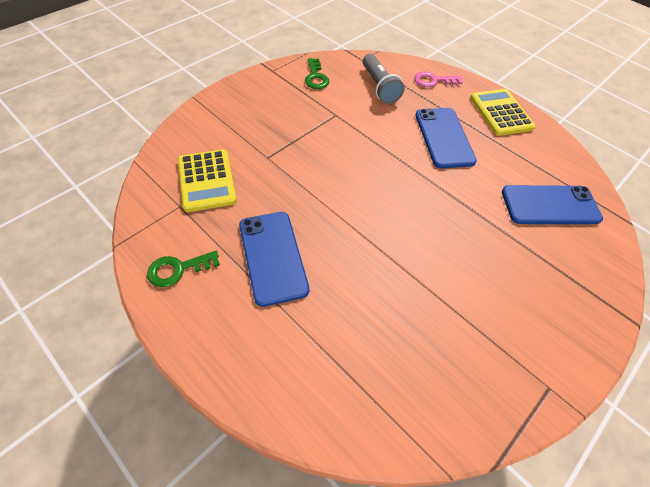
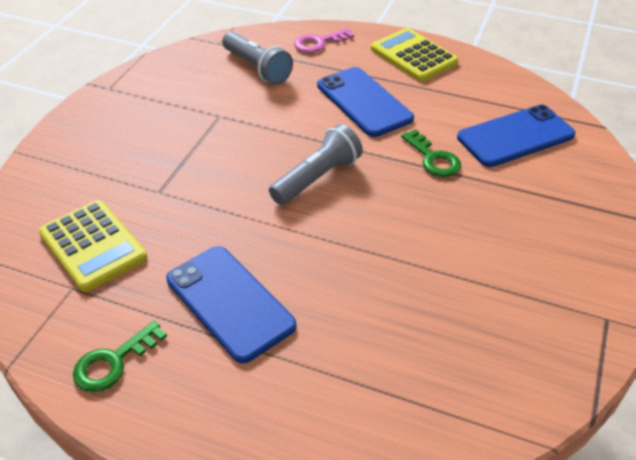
camera: 20 degrees left, 10 degrees down
green key [305,58,329,89] -> green key moved to [401,129,461,177]
none -> grey flashlight [269,124,363,205]

